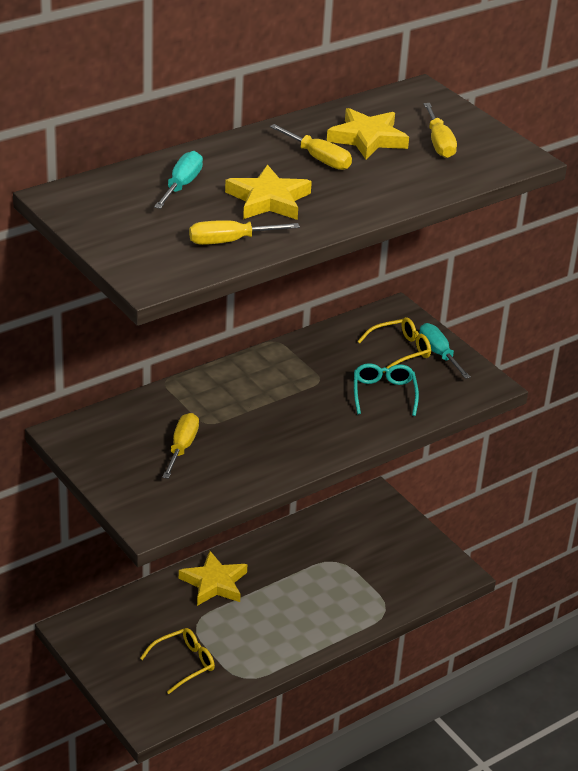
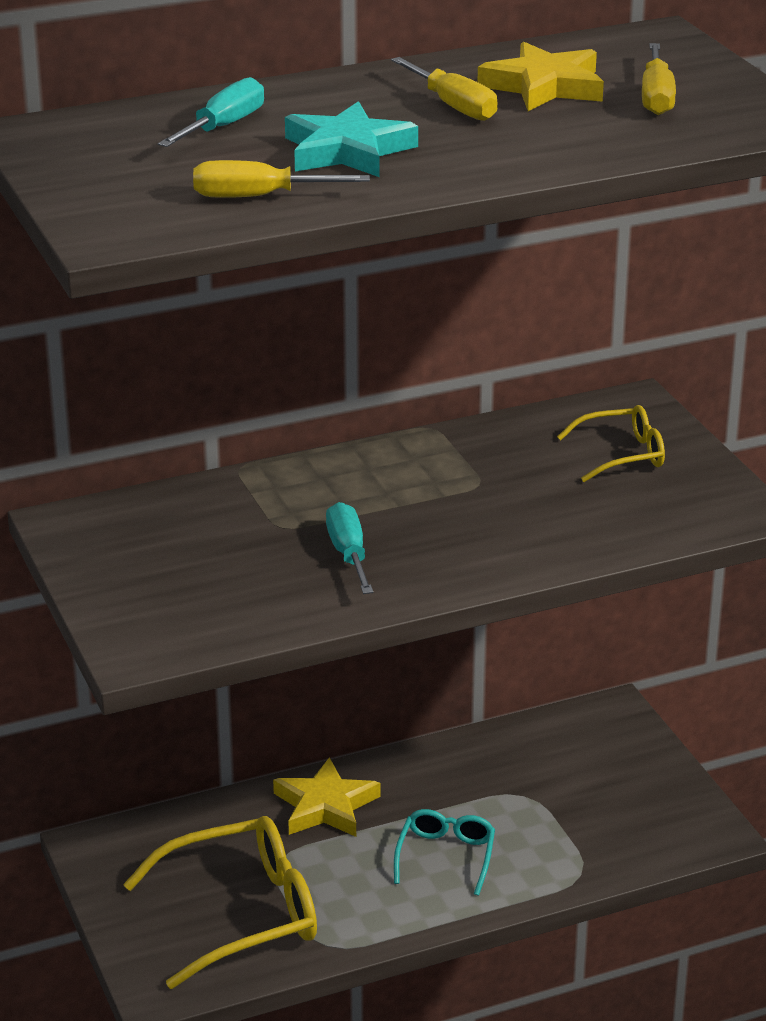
camera: 15 degrees right, 5 degrees down
yellow glasses [140,628,215,694] -> yellow glasses [123,816,317,989], size x1.82
yellow screwdriver [162,413,199,479] -> none
yellow star [225,165,312,220] -> turquoise star [285,101,418,177]
turquoise glasses [354,363,419,416] -> turquoise glasses moved to [394,809,495,895]
turquoise screwdriver [419,323,471,379] -> turquoise screwdriver moved to [326,502,373,594]

